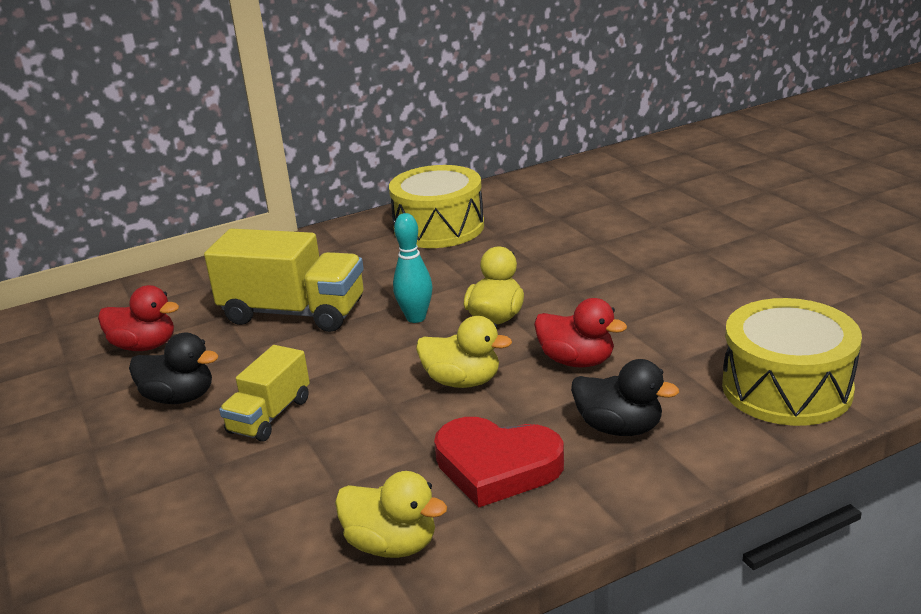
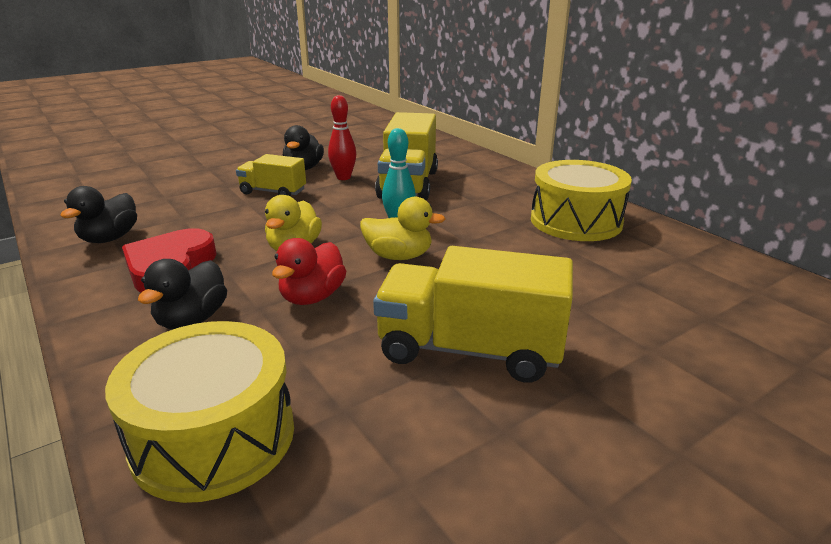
camera: 80 degrees right, 0 degrees up
red duck [98,285,179,351] -> none
yellow duck [335,471,447,558] -> black duck [60,186,137,243]
none -> red bowling pin [328,95,356,180]
none -> yellow truck [373,246,573,383]

